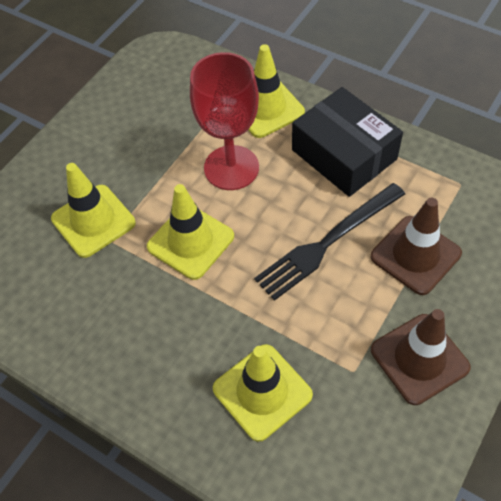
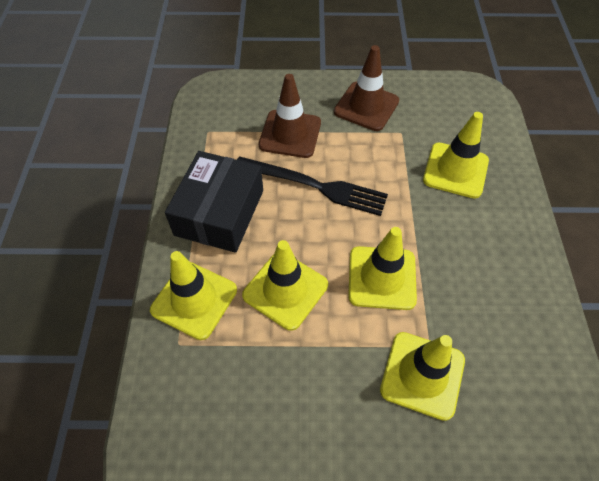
camera: 125 degrees left, 0 degrees up
red goblet [190,52,259,190] -> yellow traffic cone [242,240,328,331]

